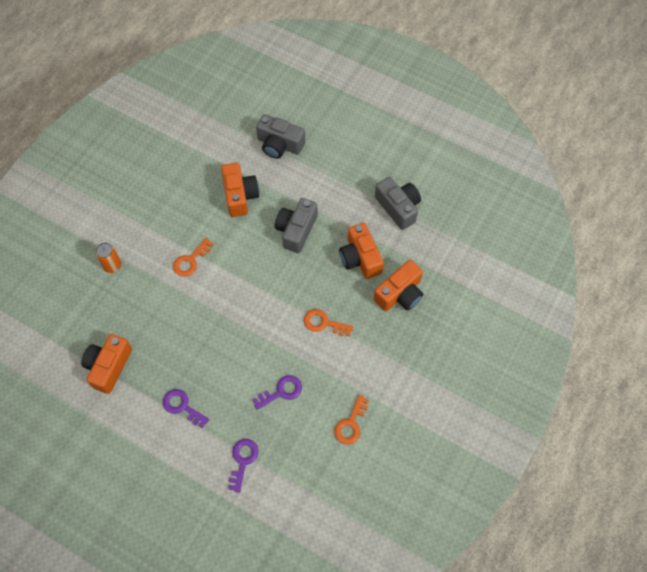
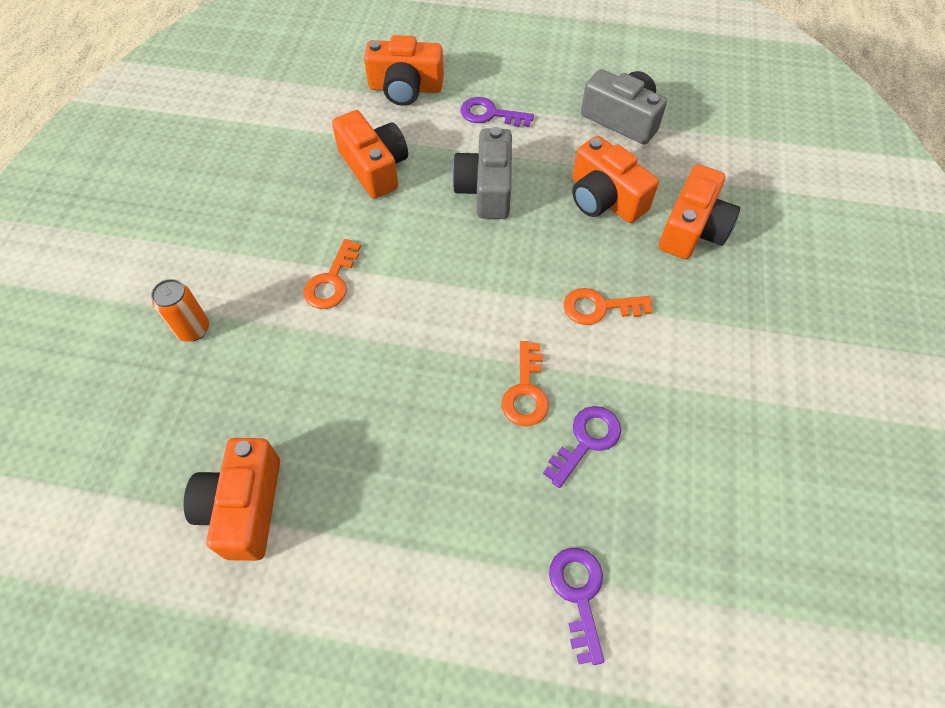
camera: 20 degrees left, 5 degrees down
purple key [163,389,209,428] -> purple key moved to [460,97,534,127]
grey camera [256,114,305,159] -> orange camera [364,35,444,106]
orange key [334,395,369,445] -> orange key moved to [502,341,549,426]

